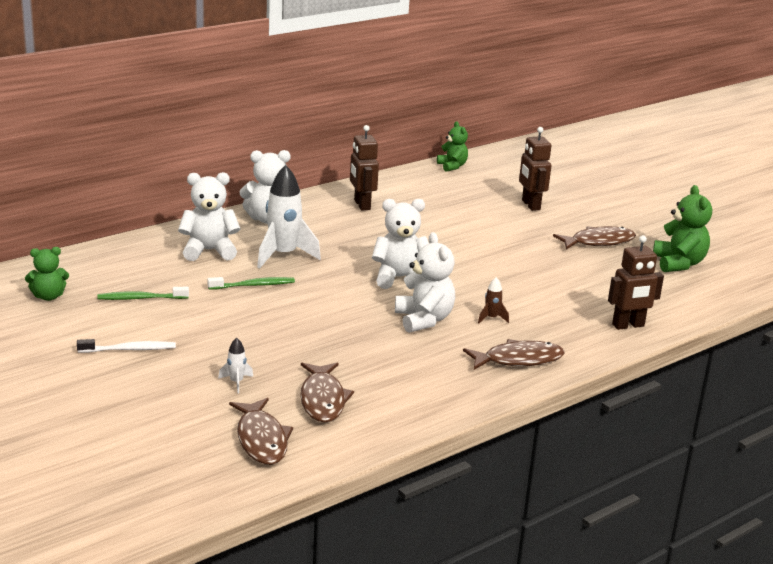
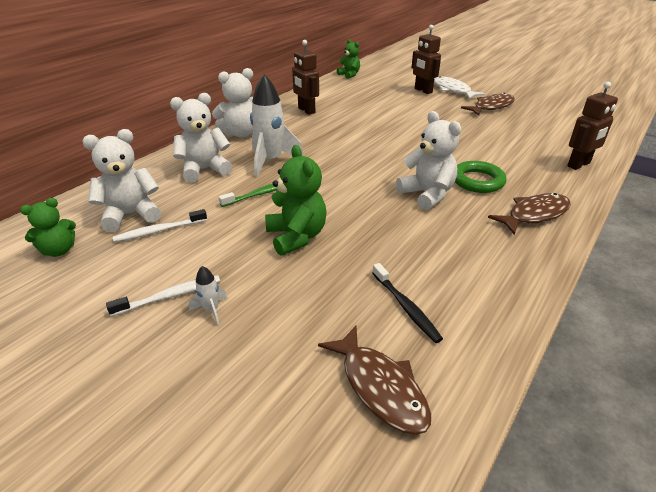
camera: 15 degrees left, 10 degrees up
green toothbrush [97,287,189,300] -> white toothbrush [113,209,207,242]
white rocket [218,338,253,394] -> white rocket moved to [189,266,227,325]
brown fish [300,363,354,422] -> black toothbrush [372,263,443,343]
white teddy bear [372,199,429,289] -> white teddy bear moved to [82,129,161,232]
brown rocket [478,277,509,323] -> green ring [455,161,507,193]
green teddy bear [653,185,712,272] -> green teddy bear moved to [265,145,326,256]
none -> white fish [434,76,485,99]

